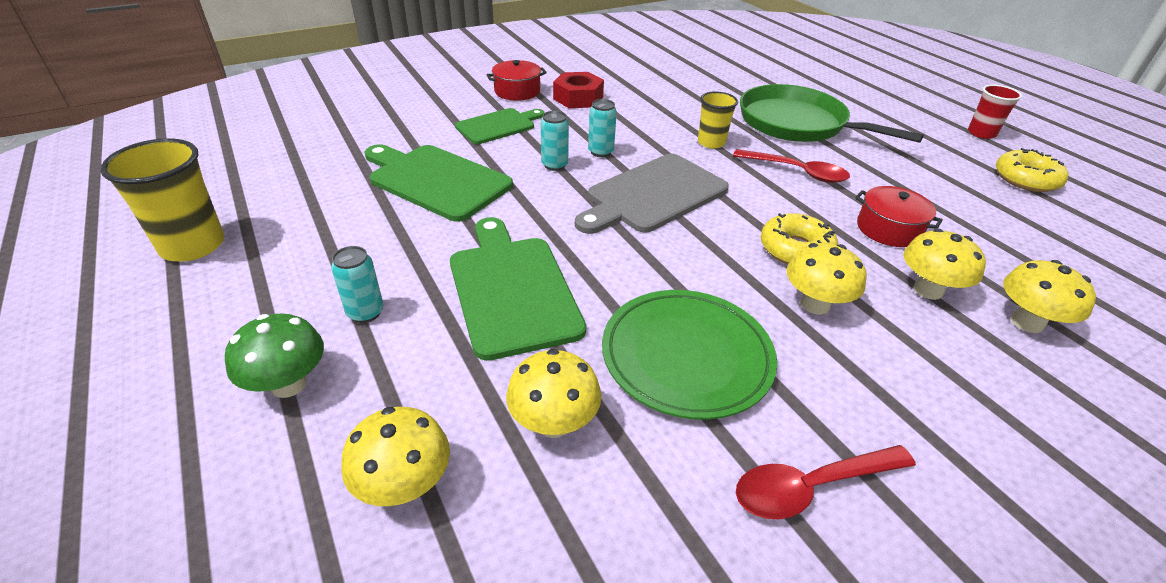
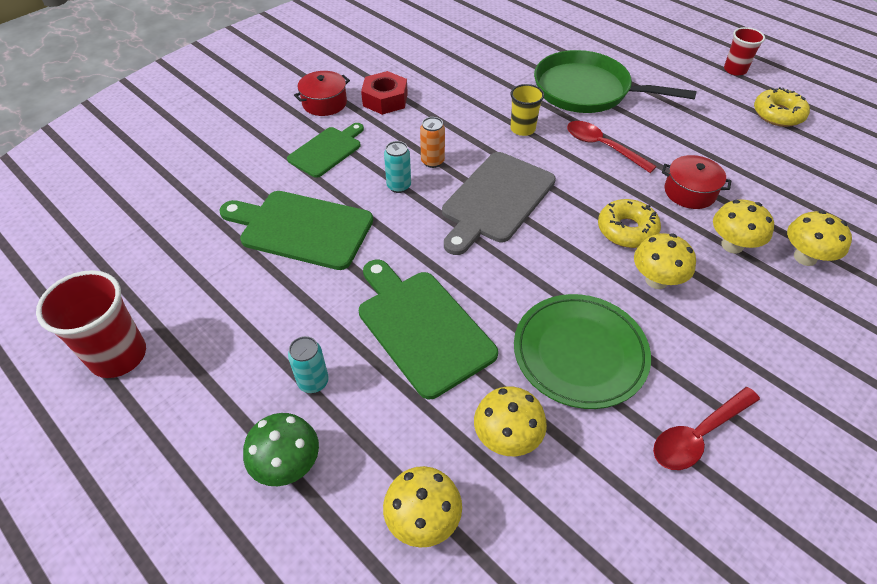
camera: 15 degrees left, 10 degrees up
yellow cup [100,138,225,261] -> red cup [36,270,146,378]
turquoise can [588,99,617,157] -> orange can [420,117,445,168]
red spoon [733,149,850,183] -> red spoon turned 150 degrees counterclockwise [567,121,657,173]

